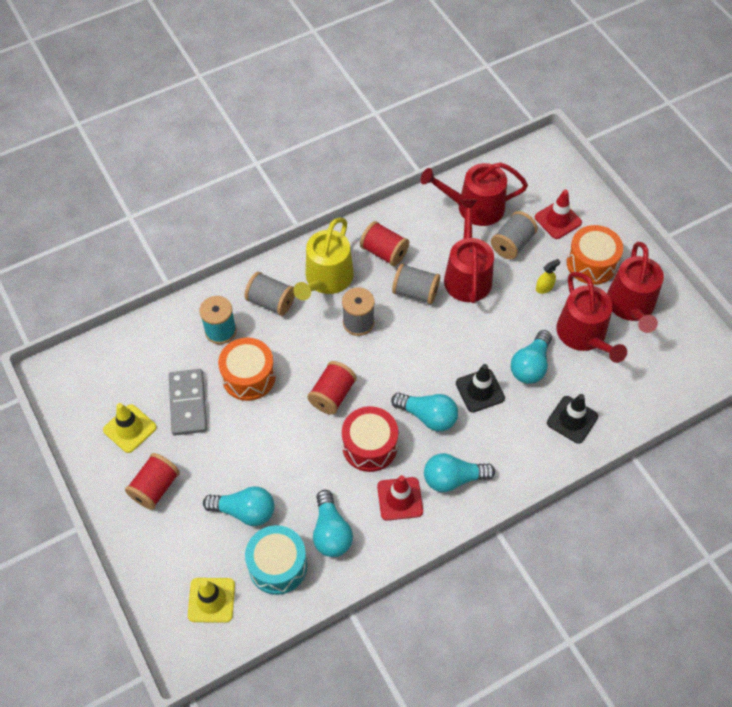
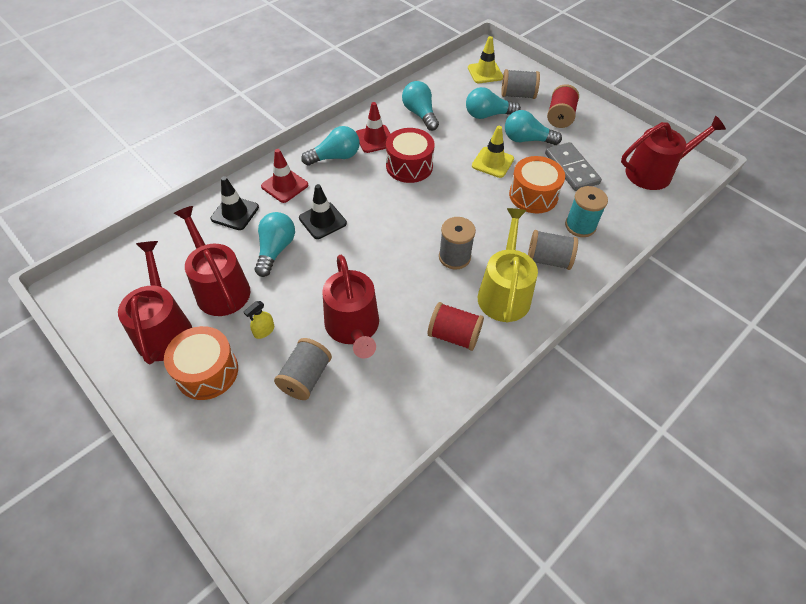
camera: 165 degrees right, 5 degrees down
yellow traffic cone [103,403,157,453] -> yellow traffic cone moved to [472,126,514,178]
turquoise drum [245,525,307,595] -> none
red spool [307,361,357,415] -> none
turquoise light bulb [391,393,458,431] -> turquoise light bulb moved to [505,110,562,145]
grey spool [392,263,440,304] -> grey spool moved to [501,69,540,99]
red watering can [420,162,528,226] -> red watering can moved to [621,116,726,190]
red traffic cone [535,189,582,239] -> red traffic cone moved to [261,149,308,203]

